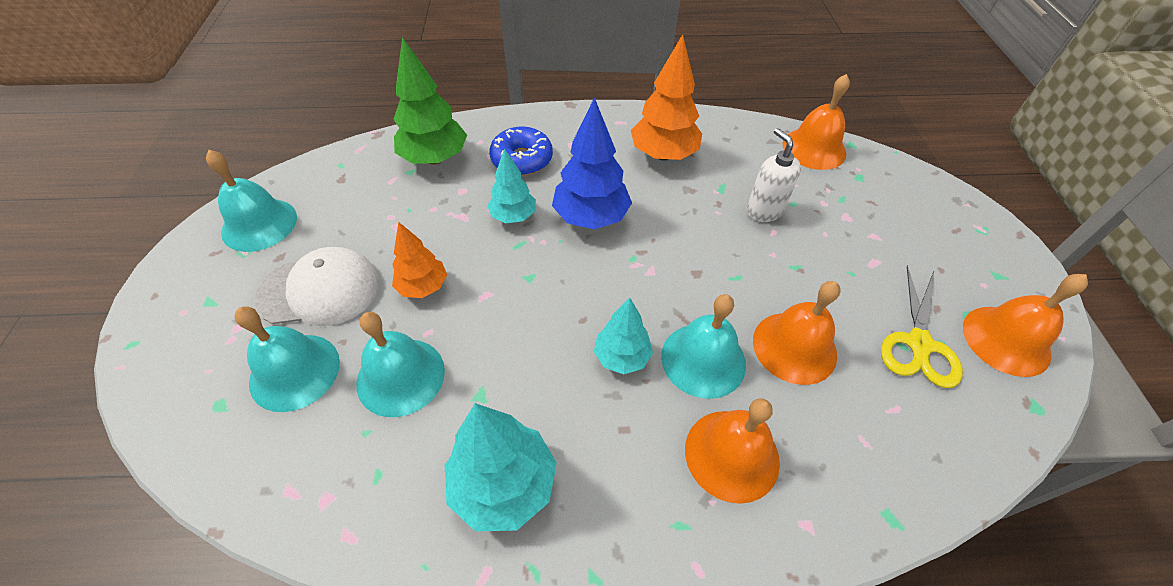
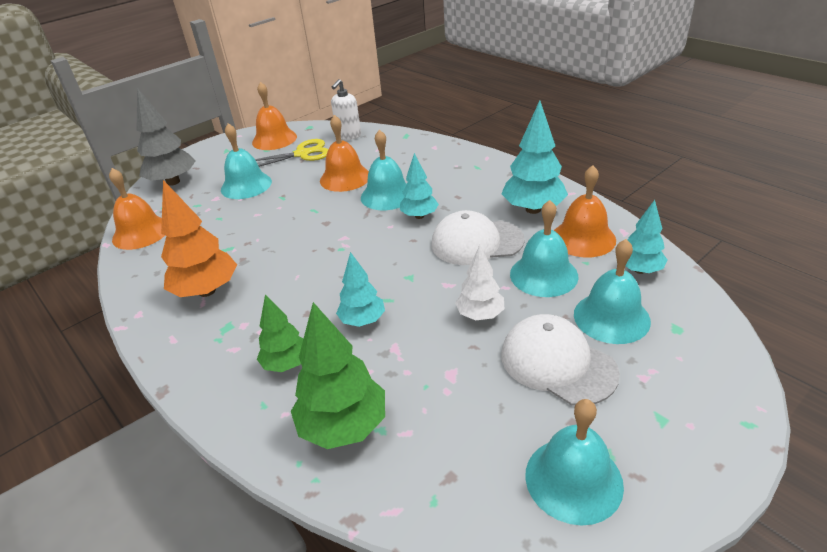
camera: 125 degrees left, 15 degrees down
orange tree [392,222,447,298] -> white tree [455,245,504,320]
blue donut [489,126,553,176] -> green tree [257,295,304,372]
blue tree [552,97,632,230] -> none
orange bell [685,399,780,504] -> orange bell moved to [554,165,616,257]
white soap dispenser [747,128,801,222] -> white soap dispenser moved to [331,79,361,140]
none -> grey tree [137,88,196,186]
none -> turquoise bell [221,123,272,199]
none -> white cap [431,210,525,265]
none -> turquoise tree [626,200,667,274]

